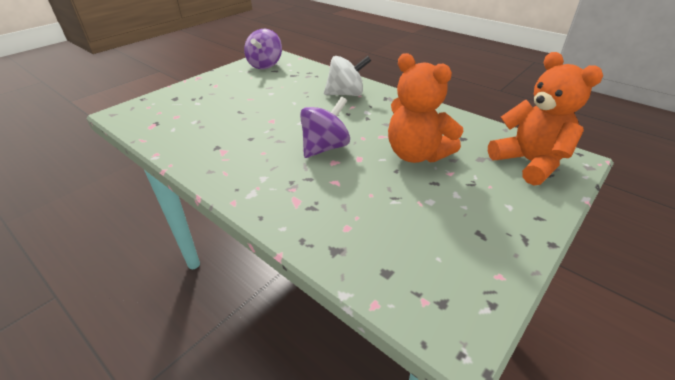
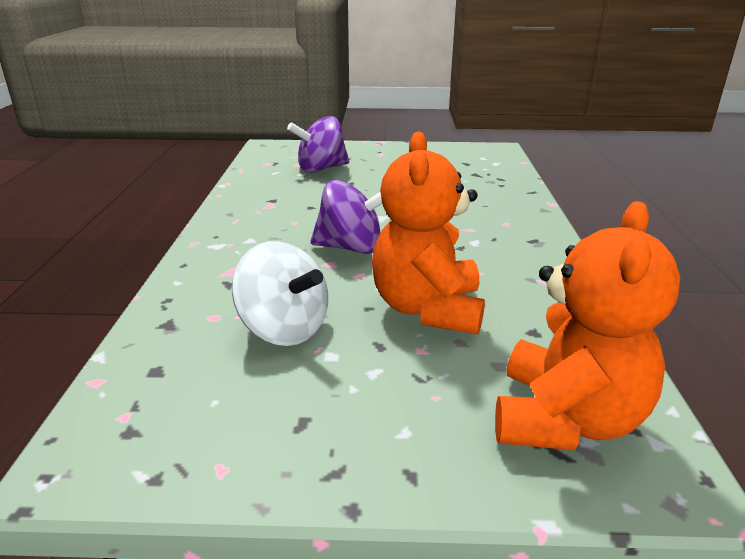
camera: 50 degrees right, 10 degrees down
purple spinning top [244,29,282,69] -> purple spinning top moved to [287,116,349,173]
white spinning top [324,56,371,96] -> white spinning top moved to [232,241,328,346]

